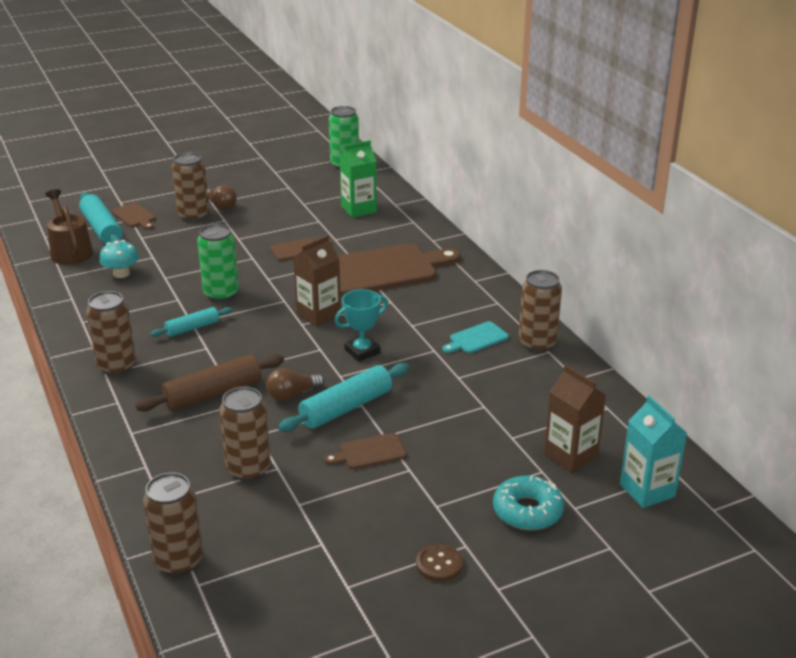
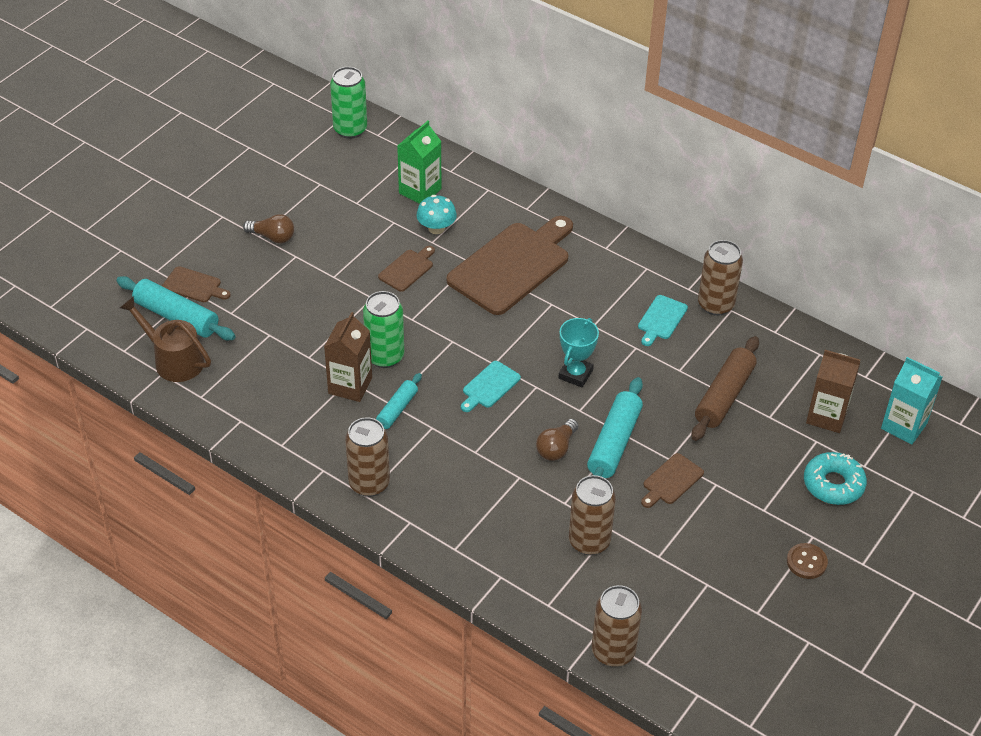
camera: 30 degrees left, 15 degrees up
turquoise mushroom [99,240,139,278] -> turquoise mushroom moved to [416,195,457,234]
brown rolling pin [135,354,284,412] -> brown rolling pin moved to [692,336,759,441]
brown can [172,152,209,222] -> none
brown carton [293,235,341,327] -> brown carton moved to [324,312,372,402]
none -> turquoise cutting board [461,361,521,412]

